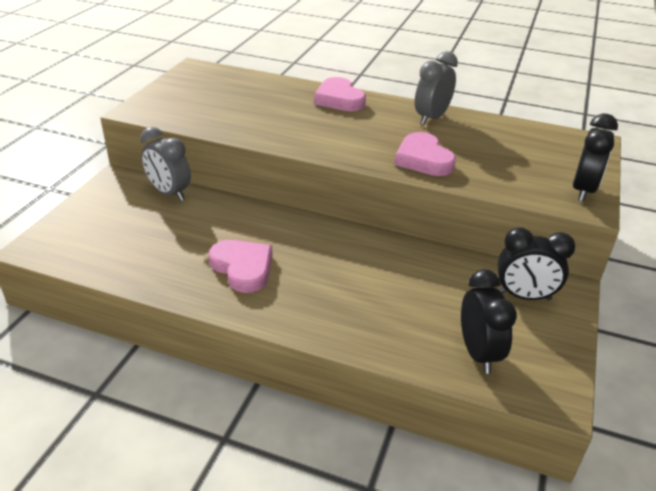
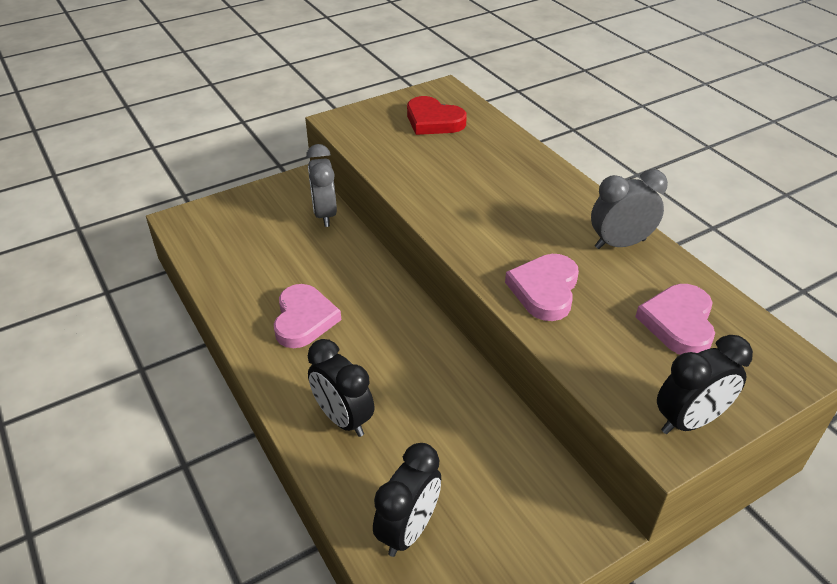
camera: 40 degrees right, 5 degrees up
pink heart [314,77,366,111] -> pink heart moved to [635,284,715,355]
black clock [497,227,575,300] -> black clock moved to [308,339,374,437]
none -> red heart [407,96,467,135]

